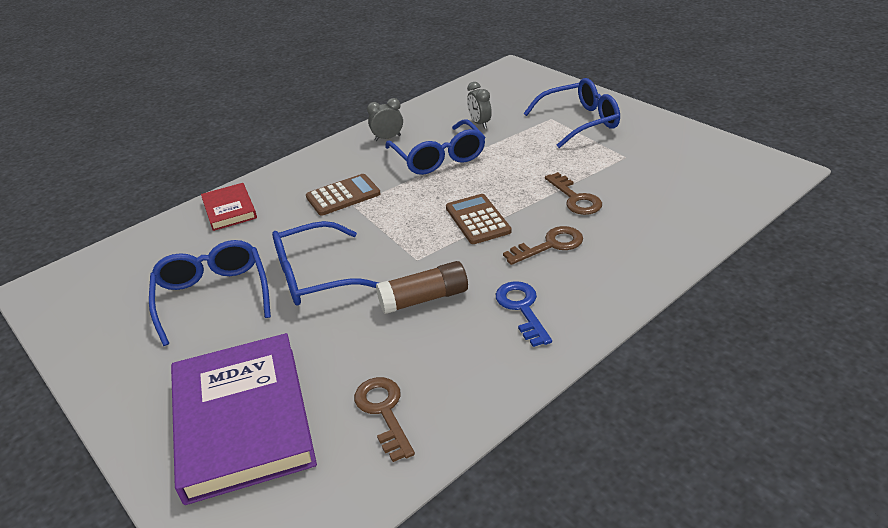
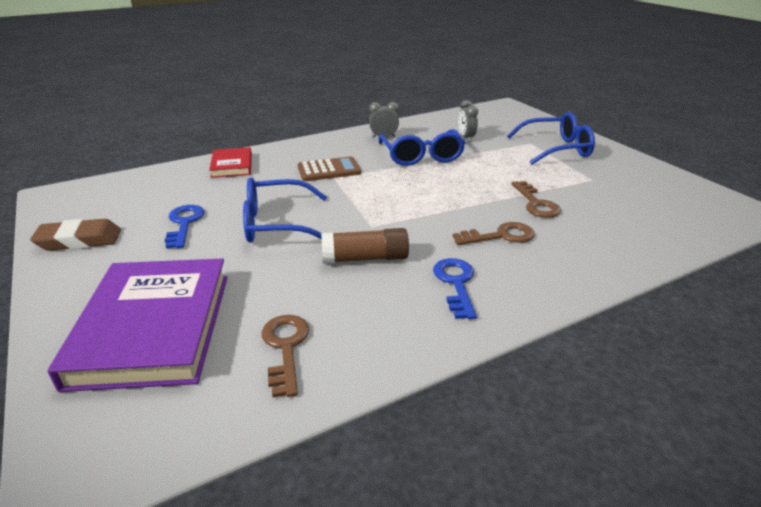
camera: 10 degrees right, 5 degrees down
blue glasses [149,240,271,346] -> blue key [165,205,205,248]
brown calculator [446,194,512,244] -> none
none -> brown eraser [30,219,121,251]

